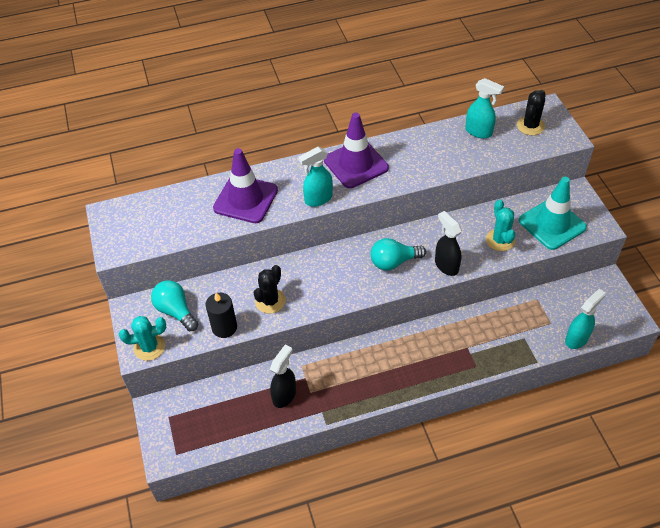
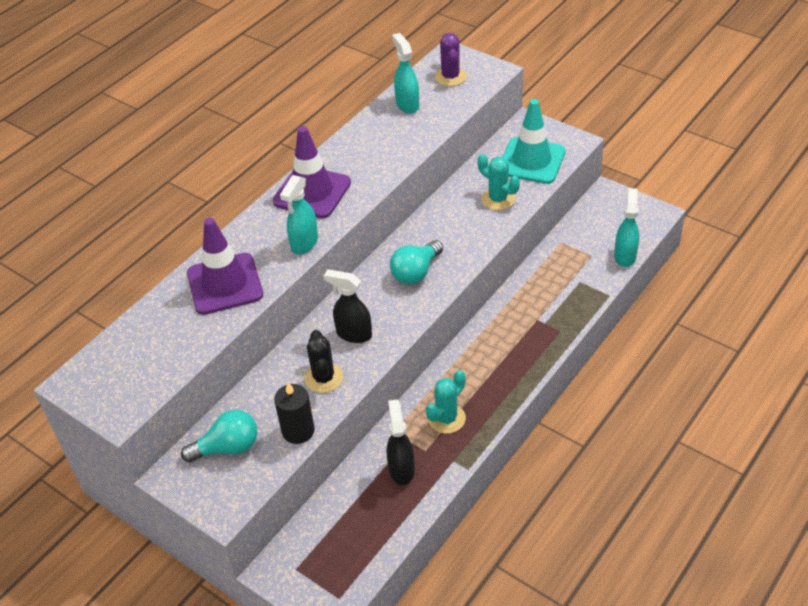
camera: 35 degrees left, 5 degrees down
turquoise cactus [119,316,166,361] -> turquoise cactus moved to [426,370,466,434]
turquoise light bulb [151,280,198,331] -> turquoise light bulb turned 150 degrees clockwise [181,409,257,463]
black spray bottle [435,211,462,276] -> black spray bottle moved to [324,269,372,343]
turquoise spray bottle [465,78,504,138] -> turquoise spray bottle turned 105 degrees counterclockwise [392,33,419,114]
black cactus [517,90,546,135] -> purple cactus [435,33,467,86]

